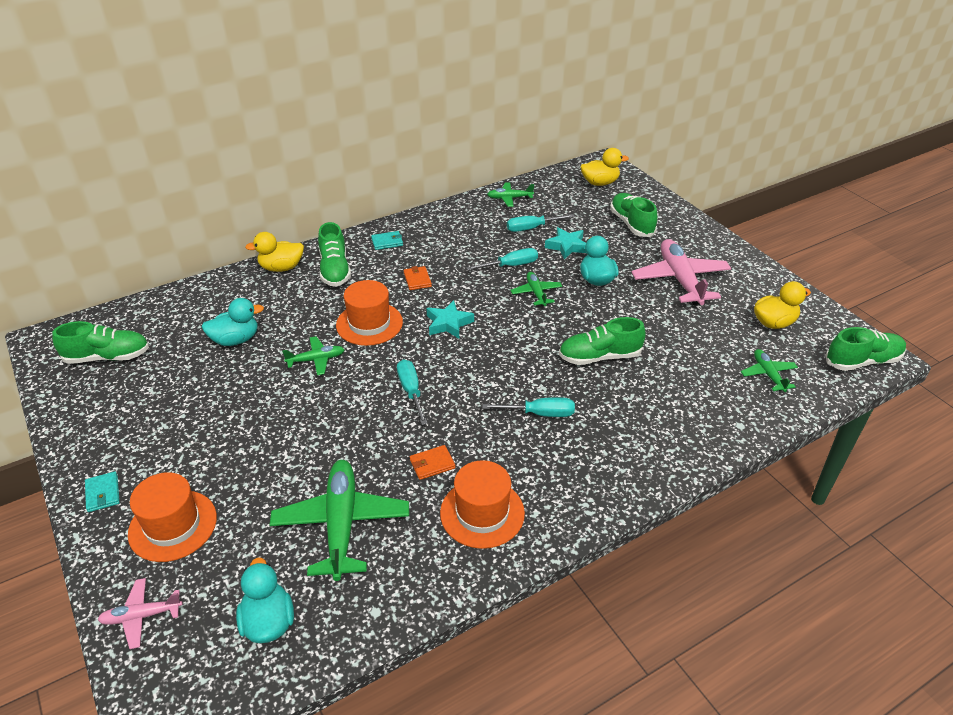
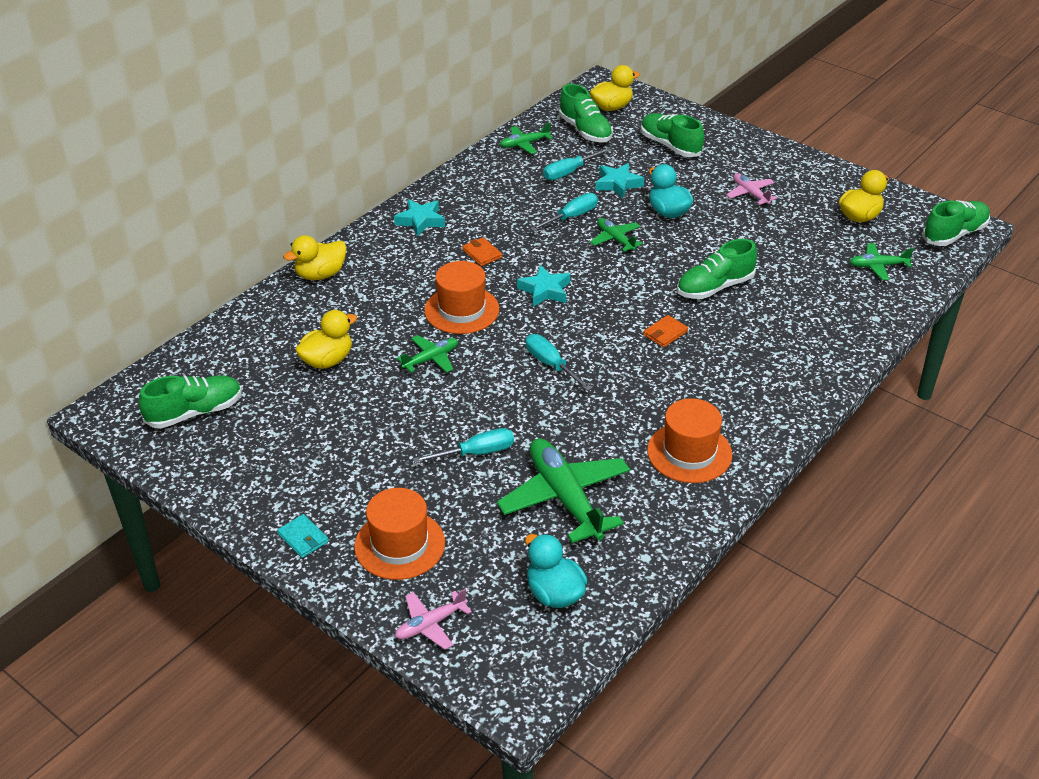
camera: 20 degrees left, 0 degrees up
turquoise duck [202,298,264,346] -> yellow duck [295,310,357,369]
green shoe [318,222,351,287] -> green shoe moved to [559,84,613,143]
turquoise wallet [371,231,403,250] -> turquoise star [394,199,445,237]
orange wallet [410,445,455,480] -> orange wallet moved to [643,315,688,348]
turquoise screwdriver [482,397,575,417] -> turquoise screwdriver moved to [413,428,514,463]
pink plane [631,239,731,305] -> pink plane [726,173,777,205], size x0.51
green plane [741,349,798,392] -> green plane turned 60 degrees counterclockwise [850,243,914,280]

